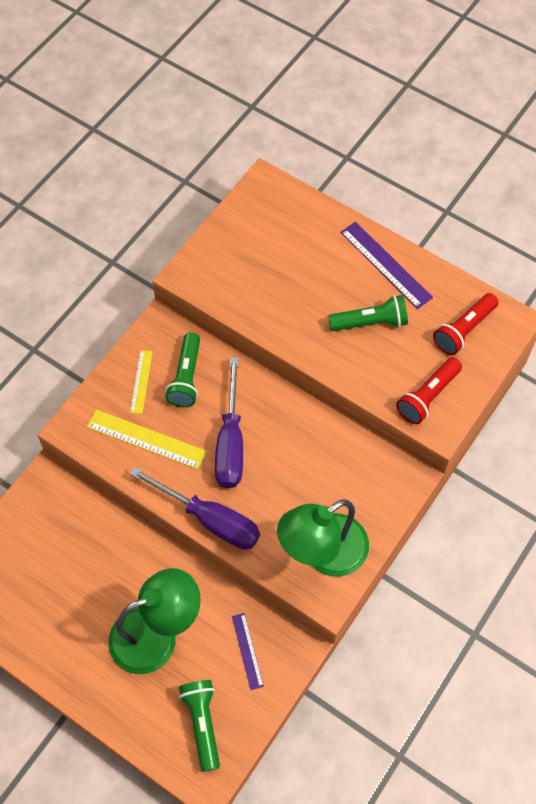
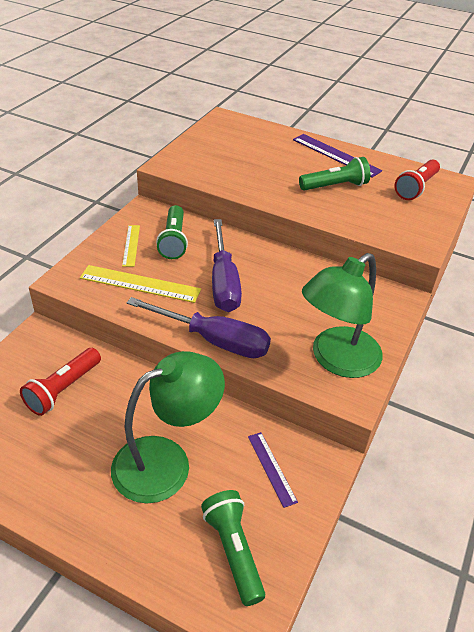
camera: 10 degrees left, 20 degrees down
red flashlight [396,357,462,424] -> red flashlight moved to [20,348,101,416]

